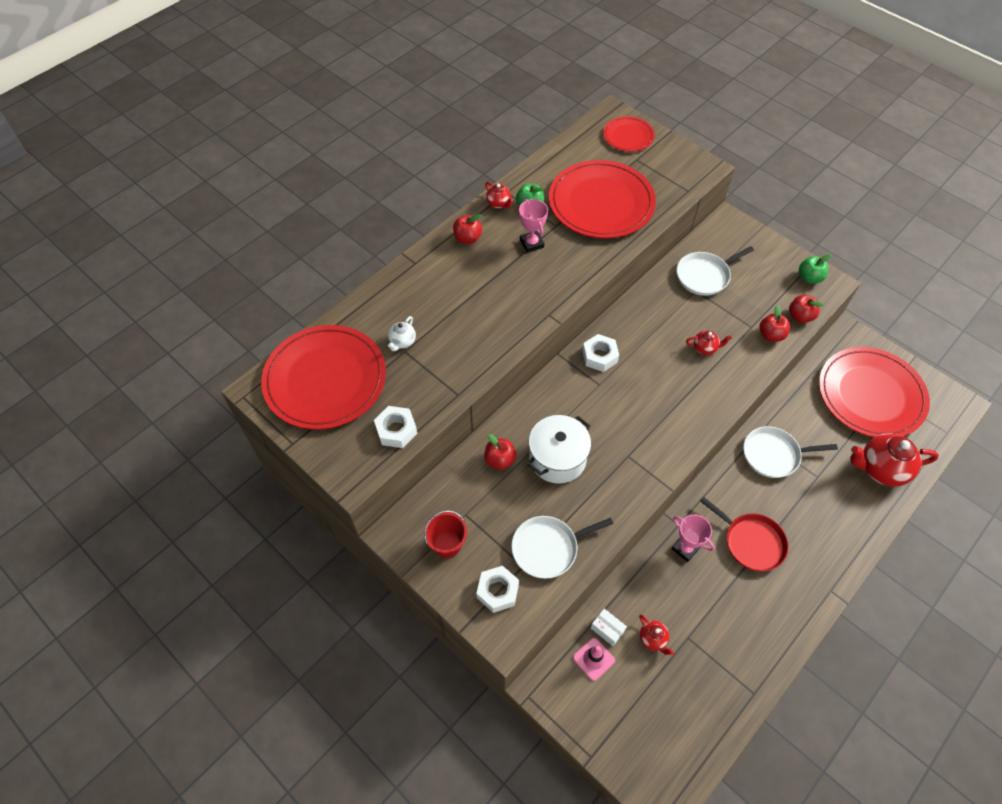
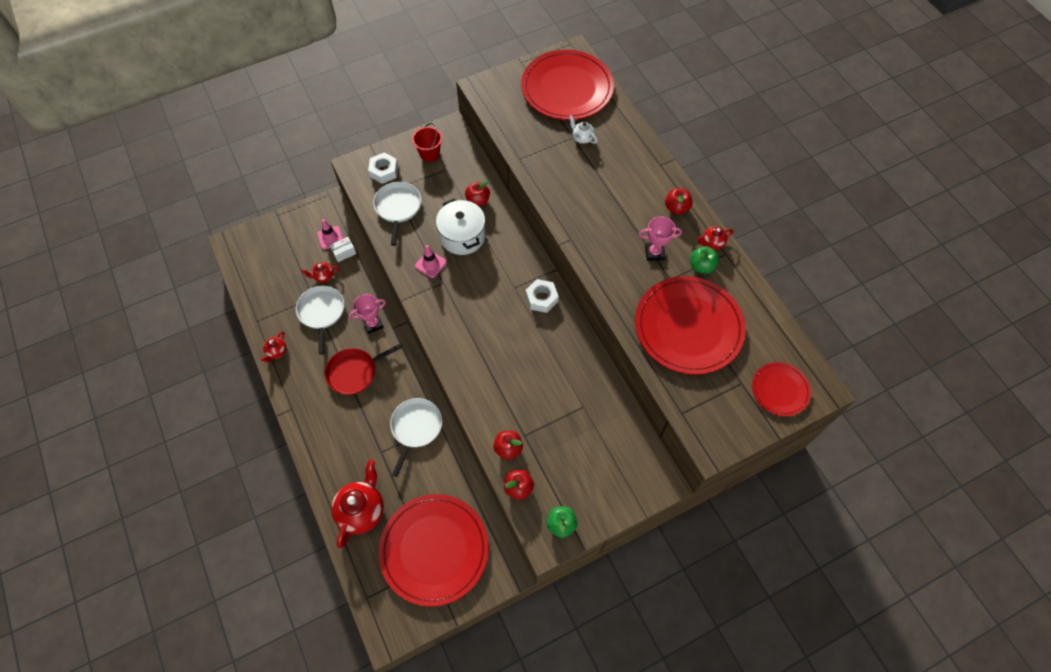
camera: 110 degrees right, 5 degrees up
white nut [374,406,417,448] -> none
white pan [677,246,754,296] -> white pan moved to [296,285,344,355]
red teapot [686,330,732,355] -> red teapot moved to [261,331,286,362]
none -> pink traffic cone [415,245,447,278]

